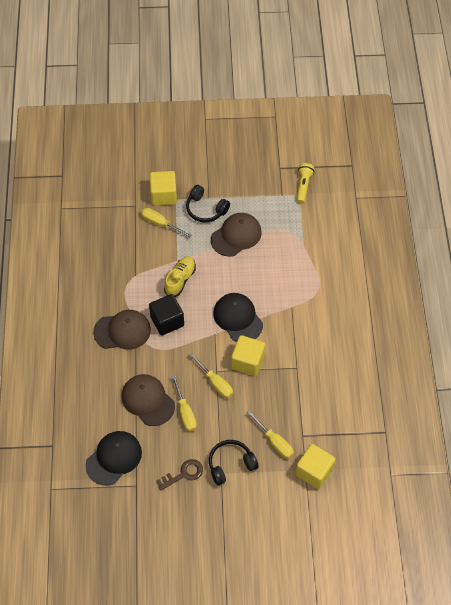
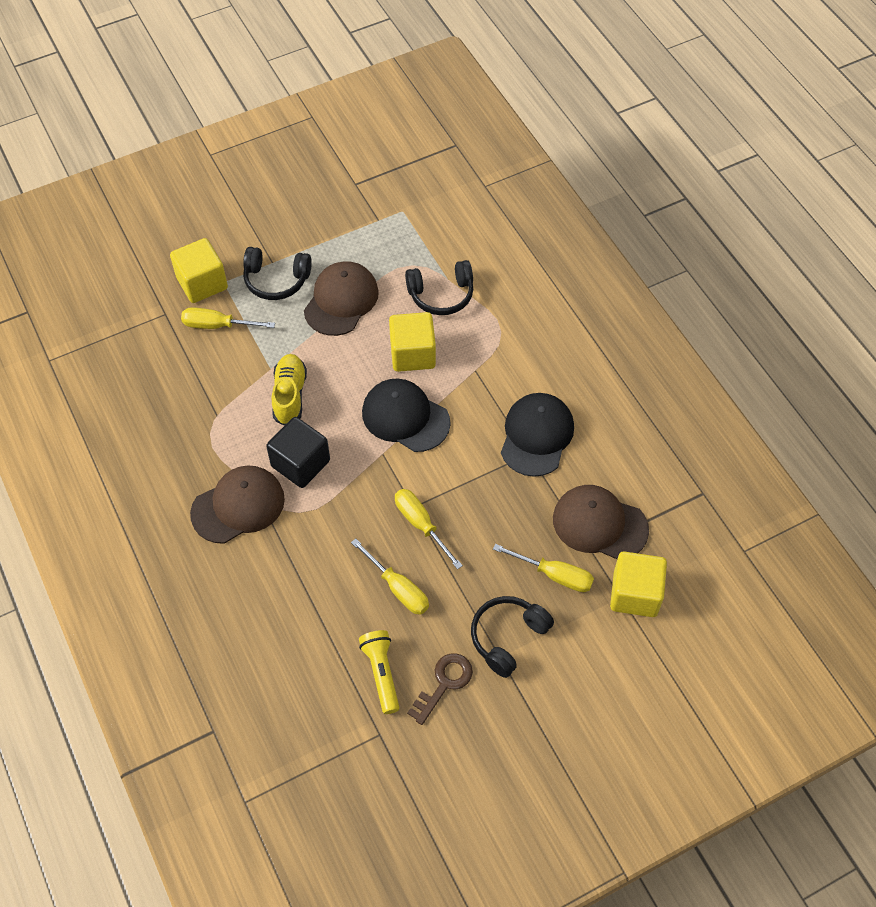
camera: 25 degrees left, 0 degrees up
black cap [86,431,142,485] -> black cap moved to [501,393,574,477]
brown cap [122,374,175,426] -> brown cap moved to [553,485,649,559]
yellow screwdriver [189,353,233,398] -> yellow screwdriver turned 150 degrees counterclockwise [395,489,463,569]
yellow cube [231,335,265,376] -> yellow cube moved to [389,312,436,372]
yellow flashlight [296,163,314,204] -> yellow flashlight moved to [359,630,400,714]
none -> black headphones [405,260,473,315]

